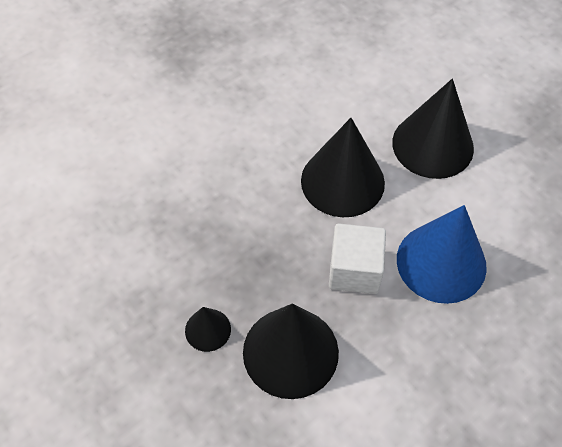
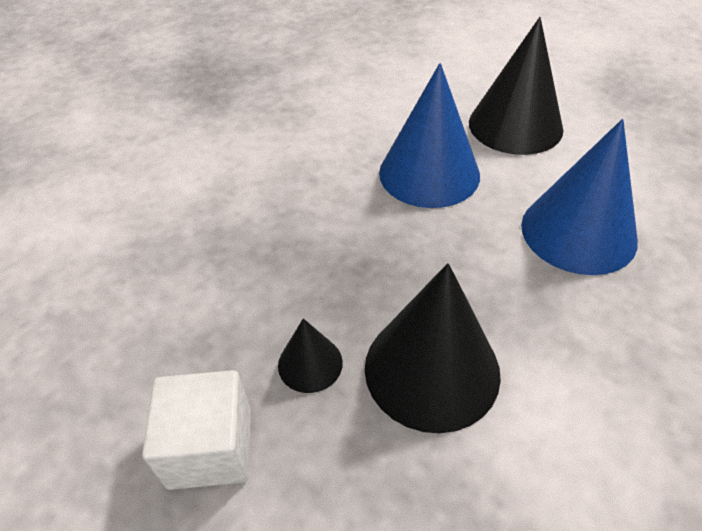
camera: 10 degrees left, 10 degrees down
black cone [301,118,385,217] -> blue cone [379,63,480,208]
white cube [329,223,386,294] -> white cube moved to [142,370,251,490]

